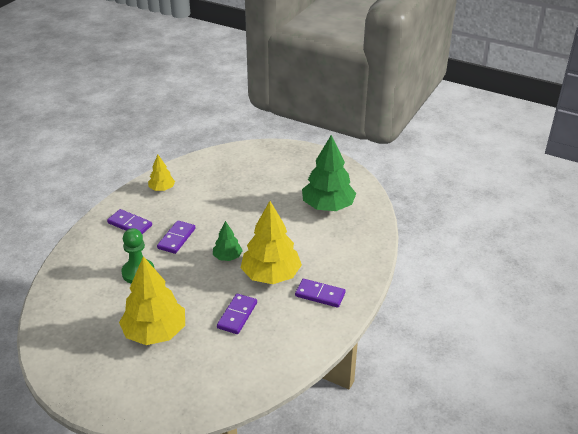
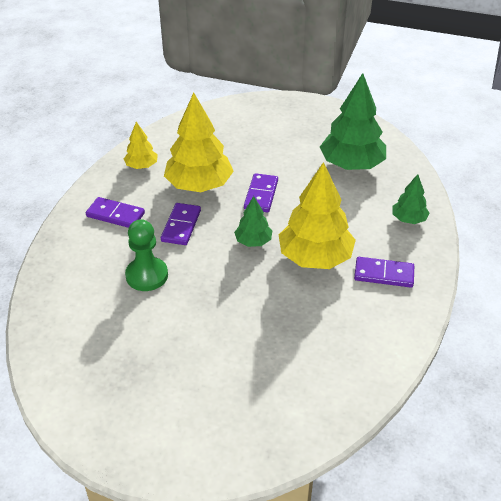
camera: 10 degrees left, 5 degrees up
yellow tree [119,256,185,345] -> yellow tree moved to [164,92,234,192]
purple domino [217,294,257,334] -> purple domino moved to [244,173,278,212]
none -> green tree [392,174,429,224]

